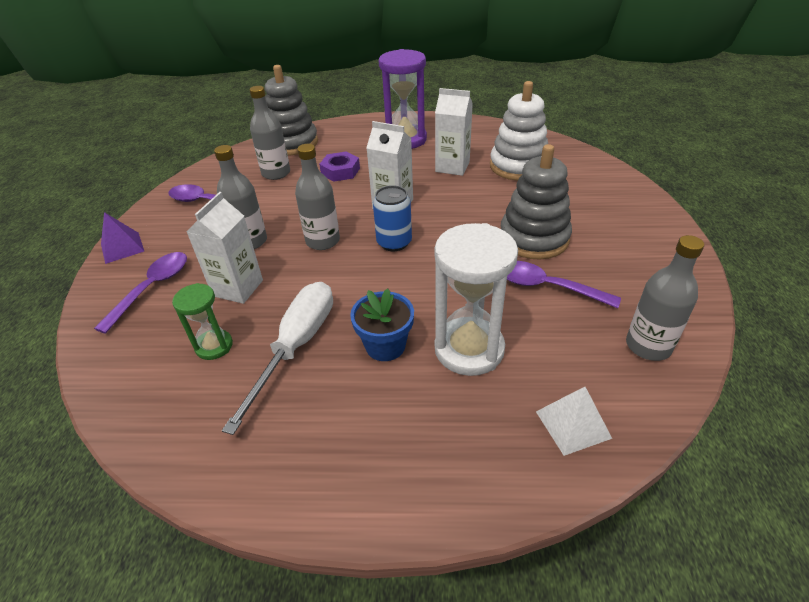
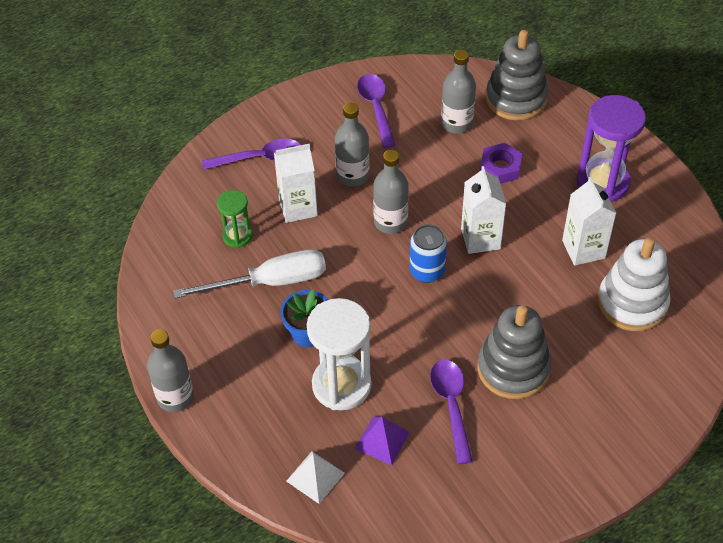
camera: 55 degrees right, 10 degrees up
purple pyramid [101,212,144,264] -> purple pyramid moved to [355,417,410,465]
grey bottle [626,235,704,361] -> grey bottle moved to [147,329,194,412]

